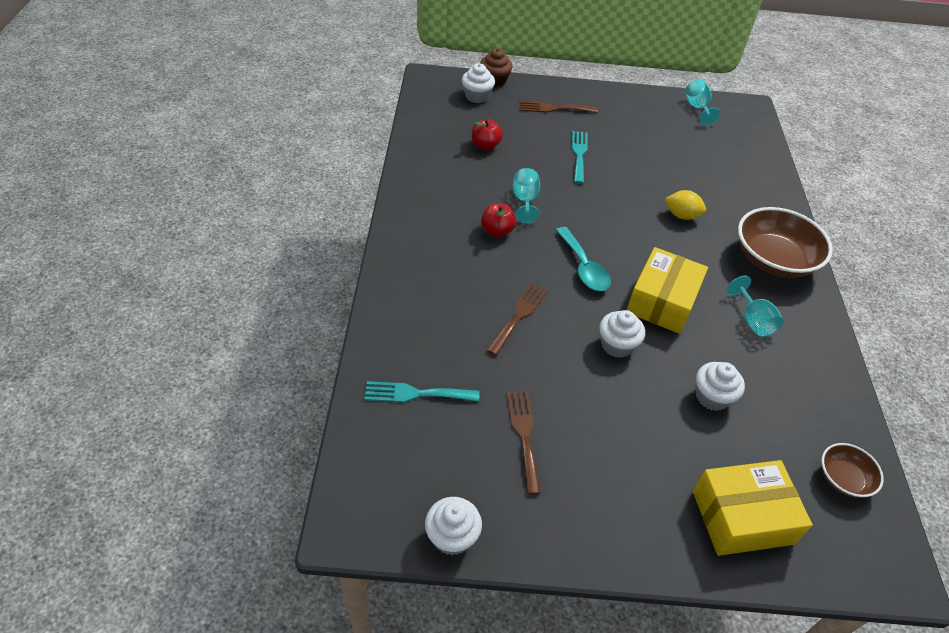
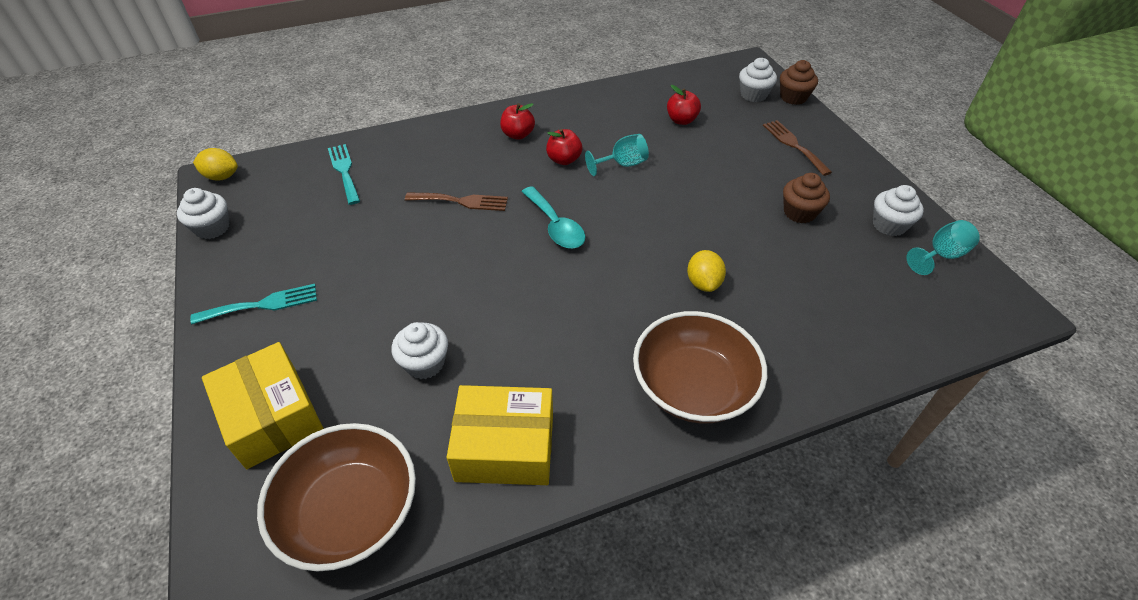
camera: 70 degrees right, 0 degrees up
brown fork [507,391,541,495] -> none
turquoise spoon [556,227,611,291] -> turquoise spoon turned 75 degrees counterclockwise [522,186,585,249]
turquoise fork [572,131,588,184] -> turquoise fork moved to [190,284,317,325]
white cupcake [599,310,645,358] -> white cupcake moved to [873,185,924,236]
yellow box [627,247,708,334] -> yellow box moved to [447,385,553,485]
turquoise goblet [727,276,784,337] -> none
brown bowl [821,443,884,498] -> brown bowl [257,423,416,572], size x1.94
none -> yellow lemon [193,148,238,181]
none -> red apple [500,103,535,140]
none -> brown cupcake [783,173,830,223]

